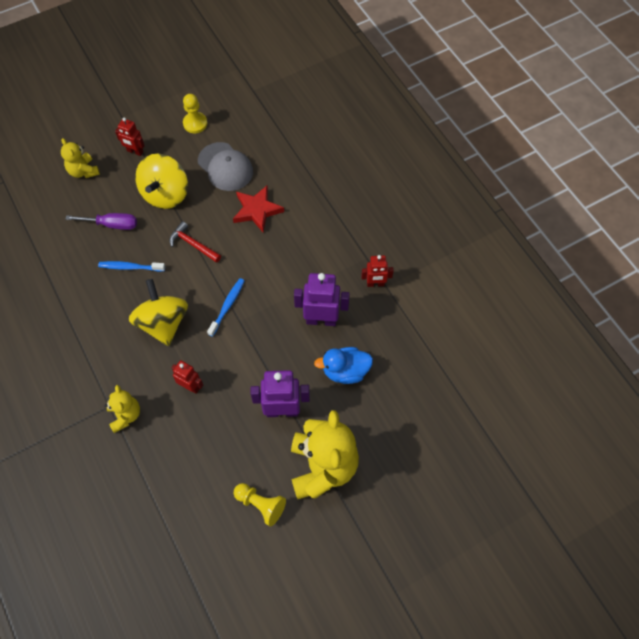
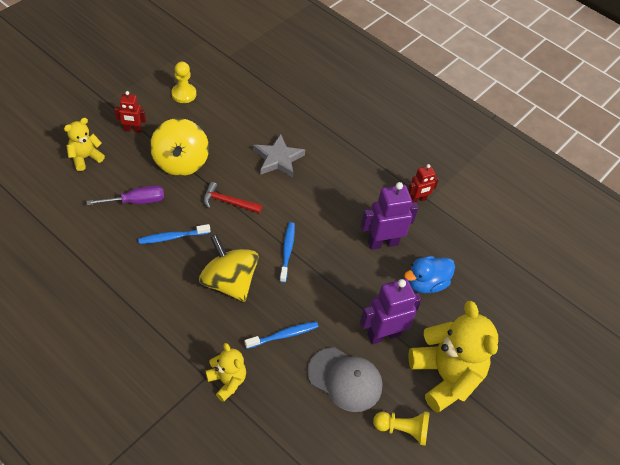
camera: 25 degrees left, 10 degrees down
yellow teddy bear [61,138,100,178] -> yellow teddy bear turned 105 degrees clockwise [64,118,105,171]
red robot [171,360,203,394] -> blue toothbrush [245,321,319,349]
grey cap [198,142,253,191] -> grey cap moved to [307,348,382,412]
red star [233,186,284,232] -> grey star [253,134,305,178]

